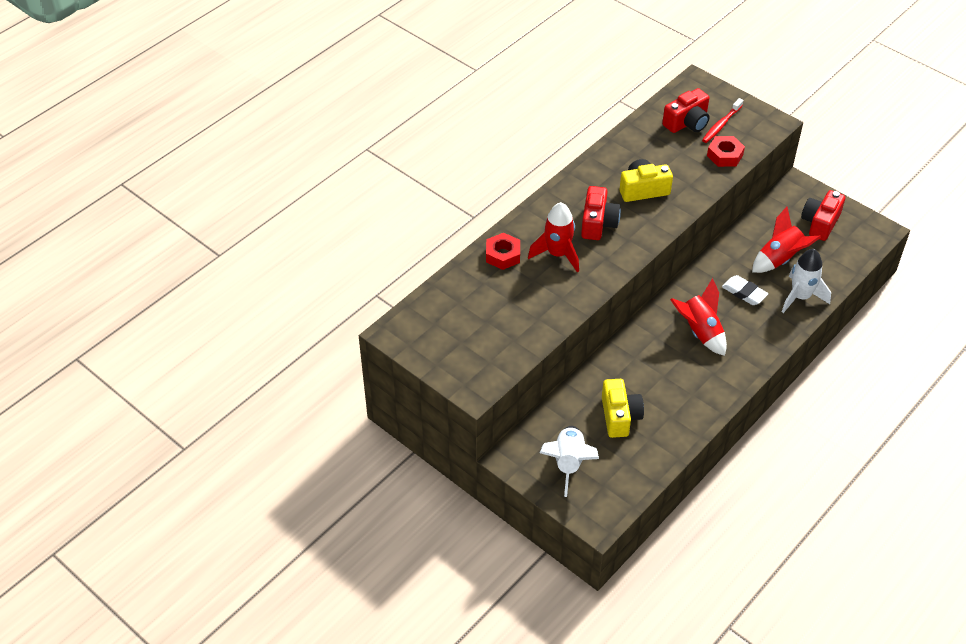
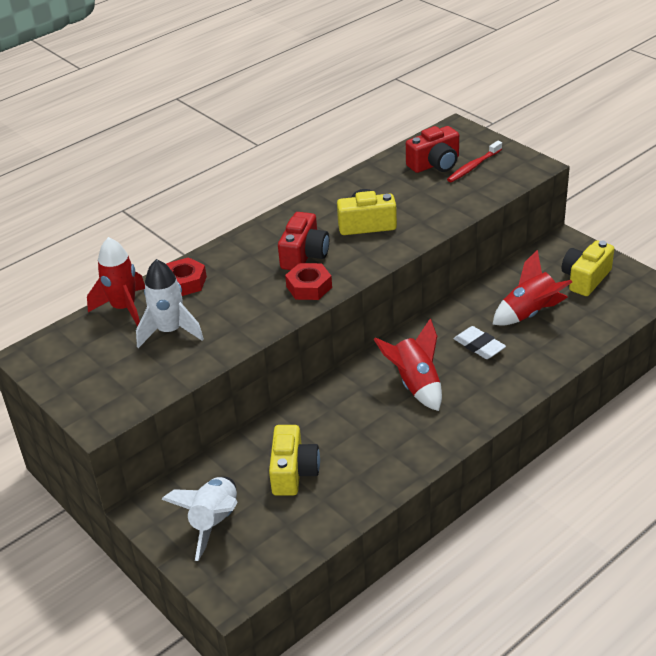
camera: 10 degrees right, 10 degrees down
red rocket [528,202,579,272] -> red rocket moved to [87,237,145,327]
red nut [707,136,745,167] -> red nut moved to [285,263,332,300]
white rocket [782,249,831,313] -> white rocket moved to [136,259,204,348]
red camera [801,190,845,241] -> yellow camera [562,240,614,296]

